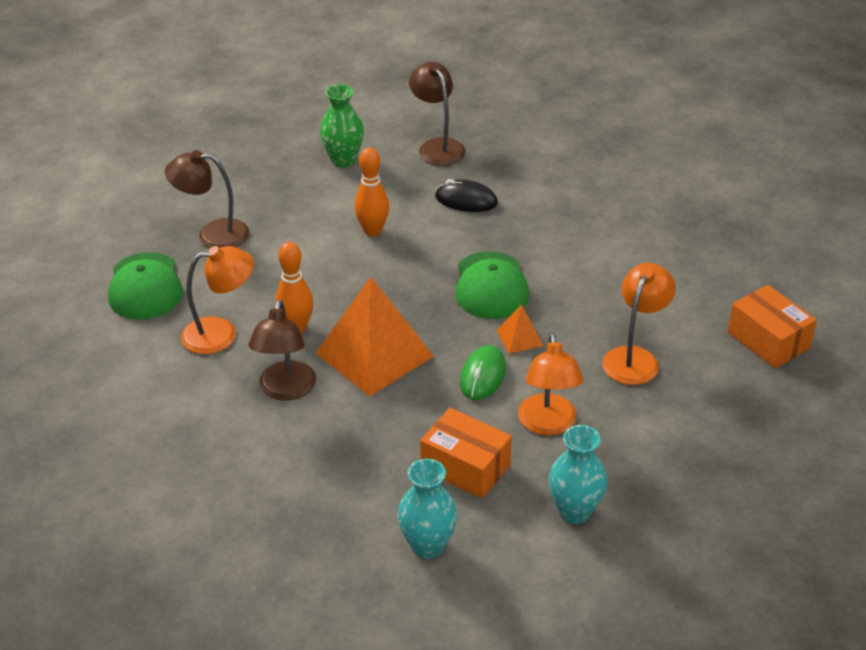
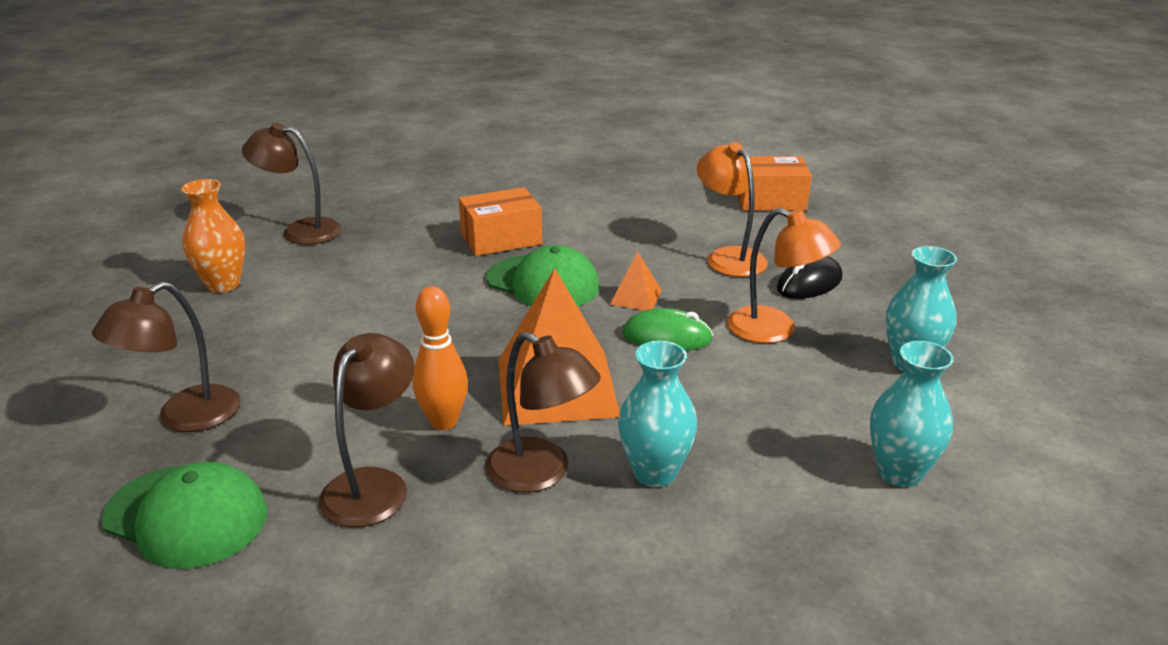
camera: 55 degrees left, 10 degrees down
orange lamp [181,246,254,354] -> brown lamp [319,333,414,527]
green vase [320,84,364,168] -> orange vase [181,179,245,293]
orange bowling pin [354,147,389,237] -> none
orange box [420,408,512,499] -> orange box moved to [459,187,542,256]
black mouse [435,179,498,212] -> black mouse moved to [777,256,842,299]
green mouse [460,345,506,400] -> green mouse turned 45 degrees counterclockwise [622,308,713,351]
none -> turquoise vase [618,341,697,487]

